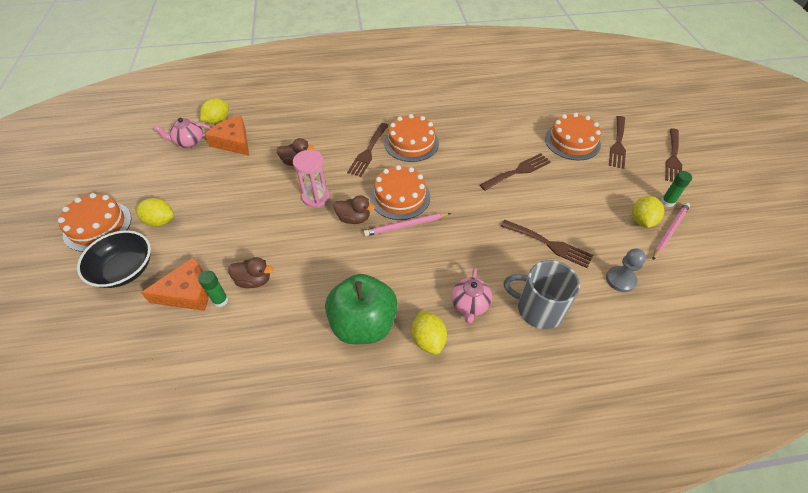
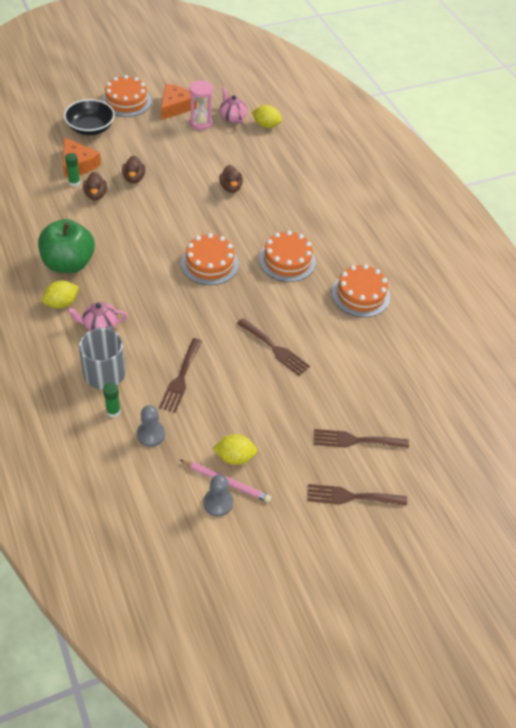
camera: 70 degrees right, 0 degrees up
yellow lemon [135,198,174,227] -> none
orange cheese [204,116,249,156] -> orange cheese moved to [161,84,197,120]
pink hourglass [293,150,330,208] -> pink hourglass moved to [189,80,213,130]
brown duck [334,195,375,224] -> brown duck moved to [122,156,145,183]
brown fork [347,123,389,177] -> none
pink pencil [363,213,451,236] -> none
orange cake [545,113,601,160] -> orange cake moved to [332,264,390,317]
green glue stick [661,171,692,207] -> green glue stick moved to [103,383,121,417]
none -> grey pawn [203,475,233,517]

